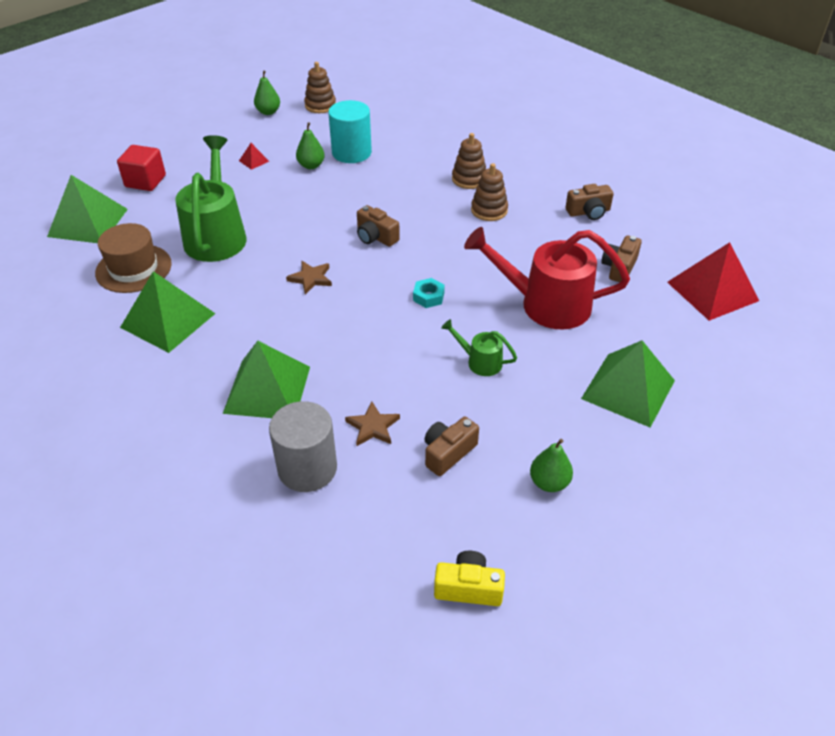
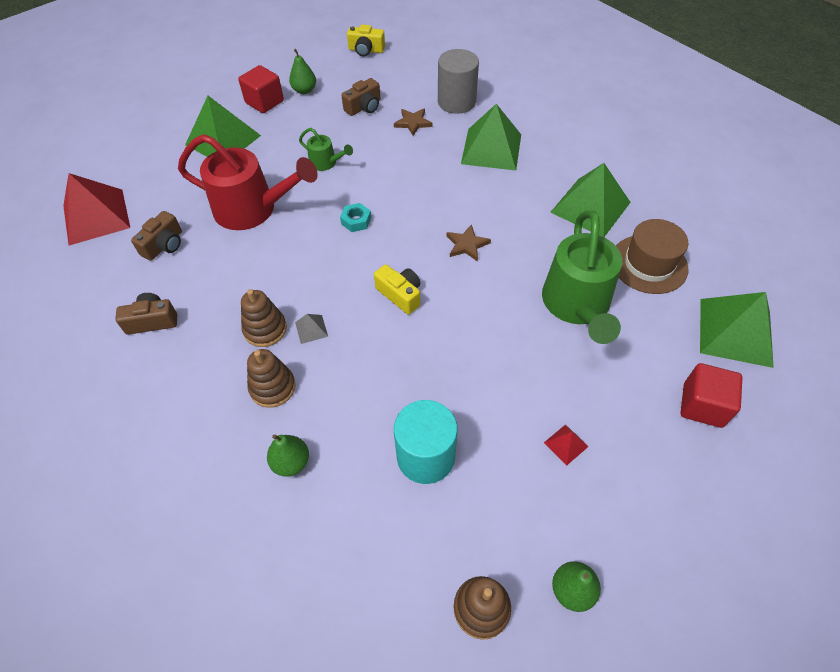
camera: 175 degrees left, 10 degrees up
green pear [296,122,325,169] -> green pear moved to [267,434,309,477]
brown camera [357,205,400,247] -> yellow camera [374,264,420,315]
none -> red cube [238,65,284,113]
none -> grey pyramid [295,314,328,344]

